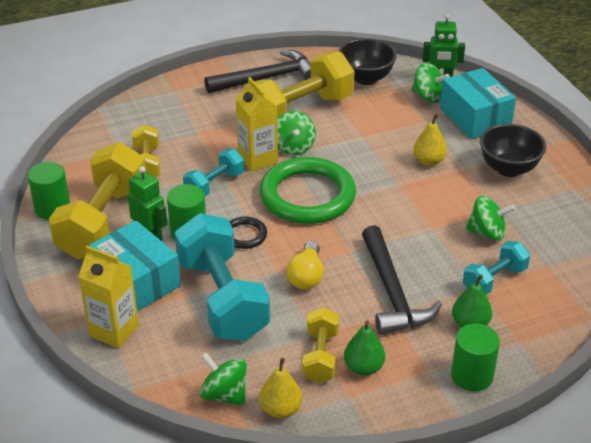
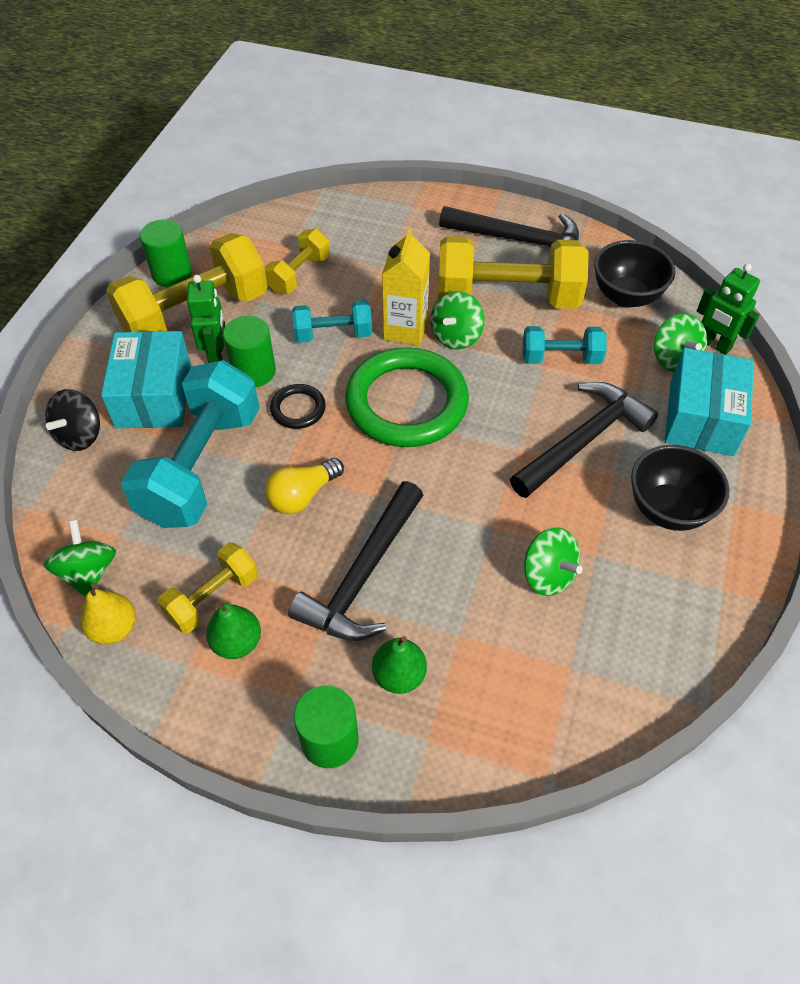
camera: 40 degrees right, 15 degrees up
yellow carton [78,246,139,348] -> black spinning top [45,389,100,451]
yellow pear [413,114,447,166] -> black hammer [510,382,658,498]
turquoise dumbbell [463,241,530,295] -> turquoise dumbbell moved to [523,326,607,364]

